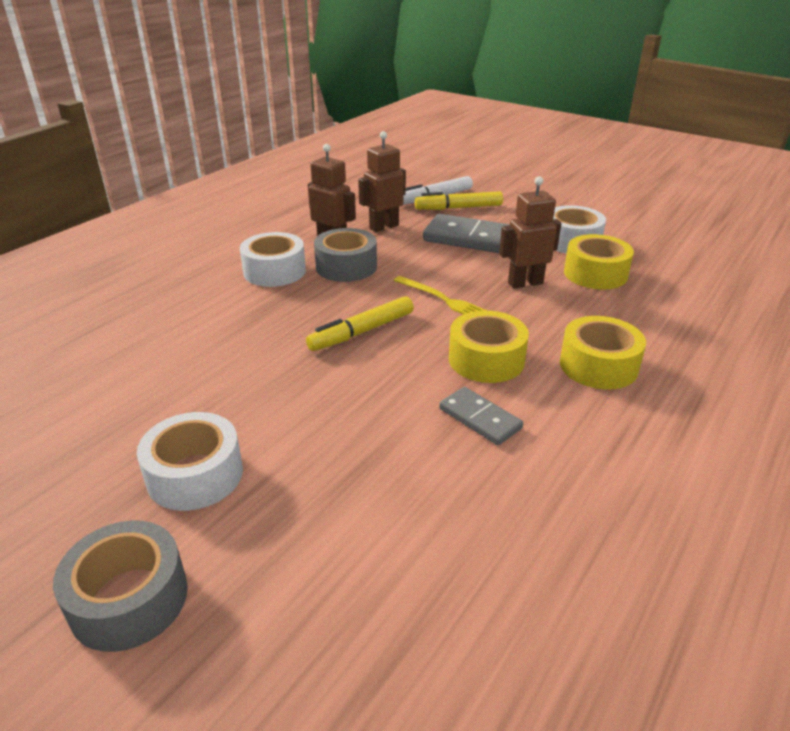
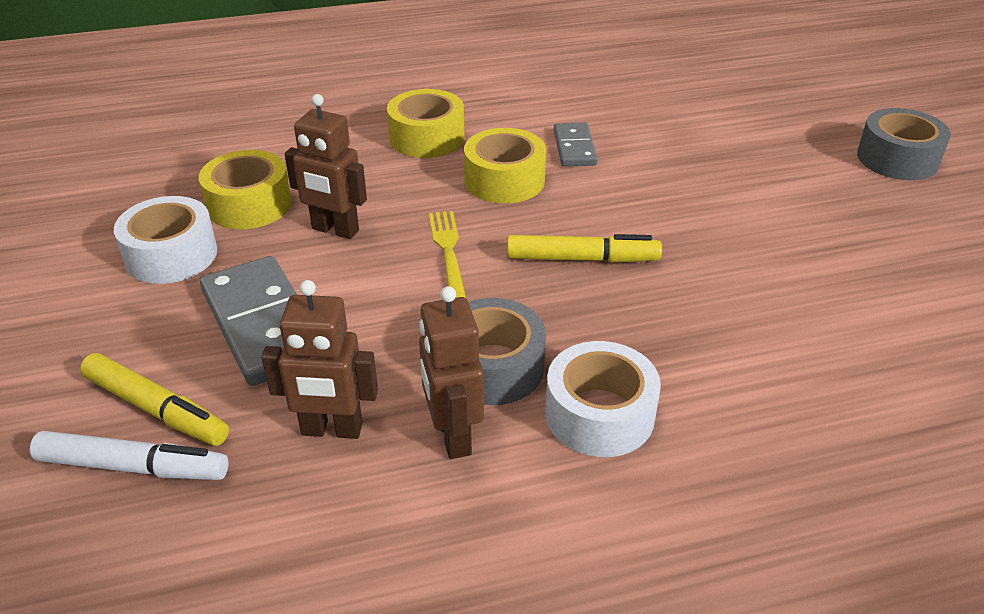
camera: 140 degrees left, 5 degrees up
white tape [137,412,243,511] -> none

